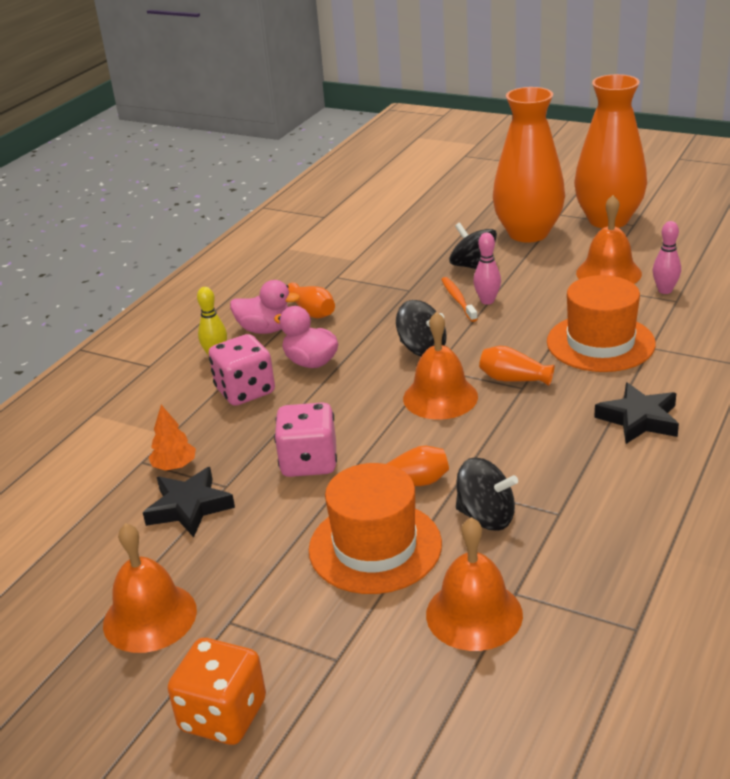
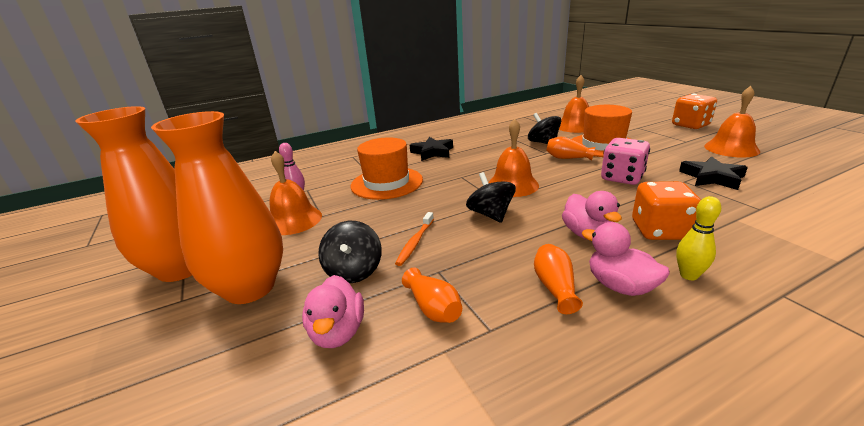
camera: 145 degrees left, 5 degrees down
orange tree [148,405,196,471] -> none
pink dice [208,334,275,406] -> orange dice [632,181,701,240]
pink bowling pin [473,233,501,304] -> none
orange vase [479,346,555,386] -> orange vase moved to [402,268,462,323]
none -> pink duck [302,275,364,348]

